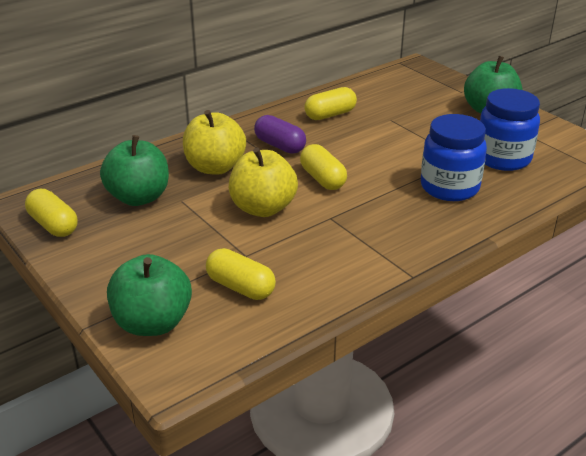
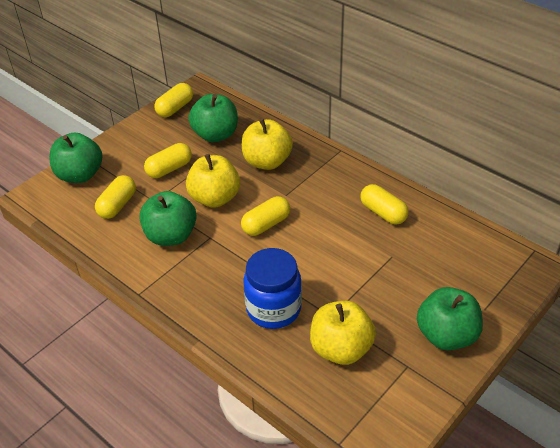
camera: 80 degrees right, 10 degrees up
purple capsule [254,115,306,154] -> none
blue jar [480,88,540,171] -> yellow apple [310,301,376,365]
none -> green apple [139,191,197,246]
none -> yellow capsule [144,143,192,178]

